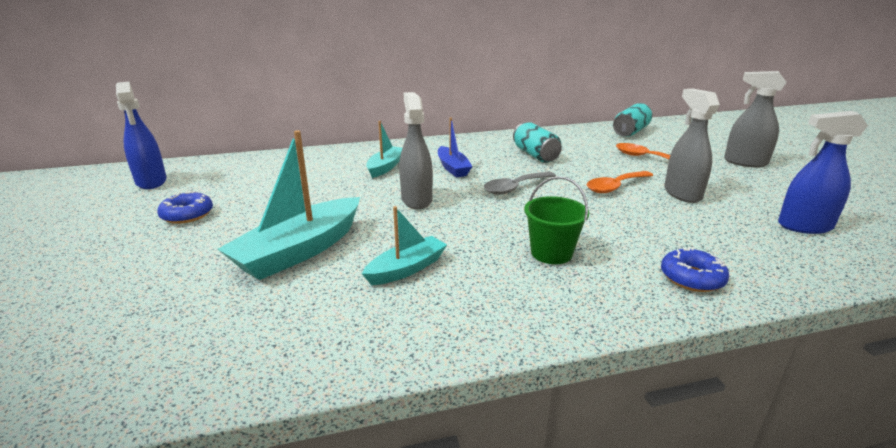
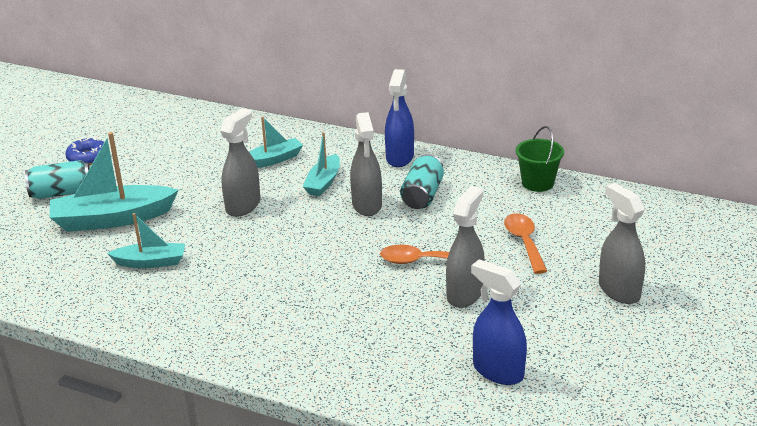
camera: 40 degrees right, 5 degrees up
blue spray bottle [116,82,167,189] -> blue spray bottle moved to [385,69,414,167]
blue boat [438,118,473,178] -> turquoise boat [303,132,340,196]
grey spoon [484,172,556,195] -> none
green bucket [524,176,589,264] -> green bucket moved to [516,126,564,192]
turquoise can [613,103,652,137] -> turquoise can moved to [25,160,90,199]
blue donut [661,247,729,292] -> none
none -> grey spray bottle [350,112,382,216]

